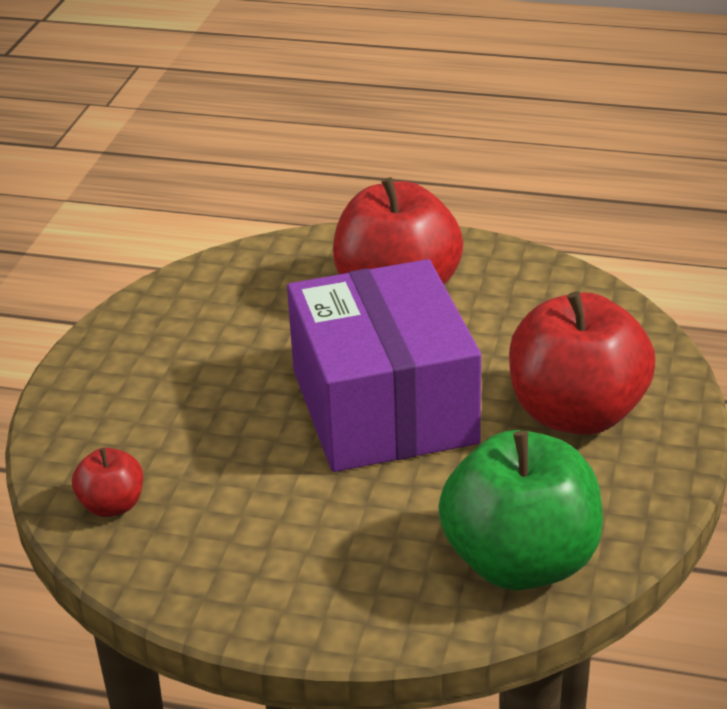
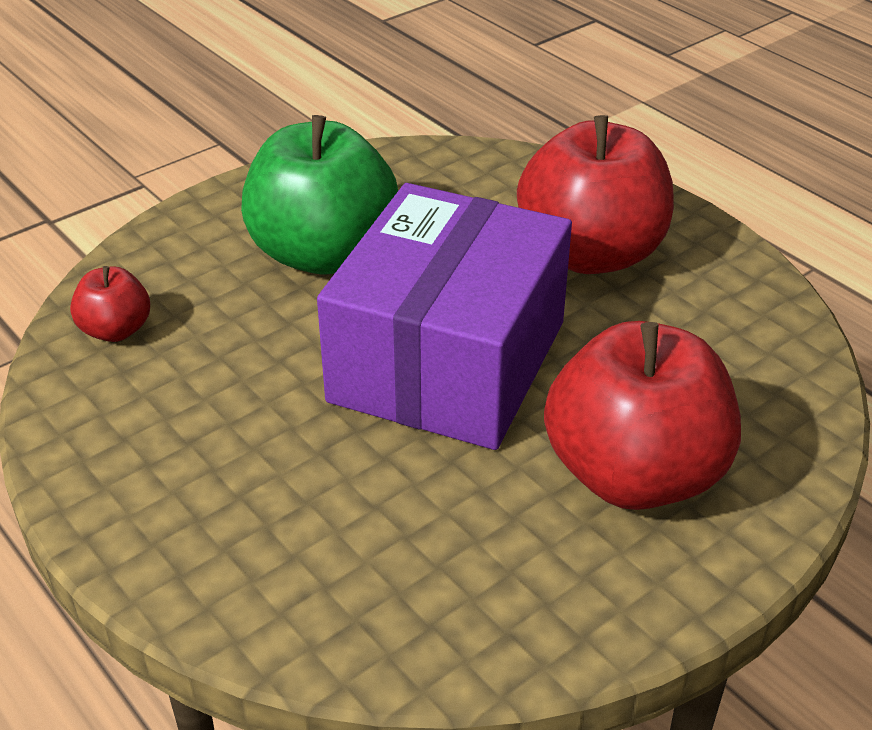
camera: 35 degrees right, 5 degrees up
green apple [438,430,603,590] -> green apple moved to [241,115,398,275]

